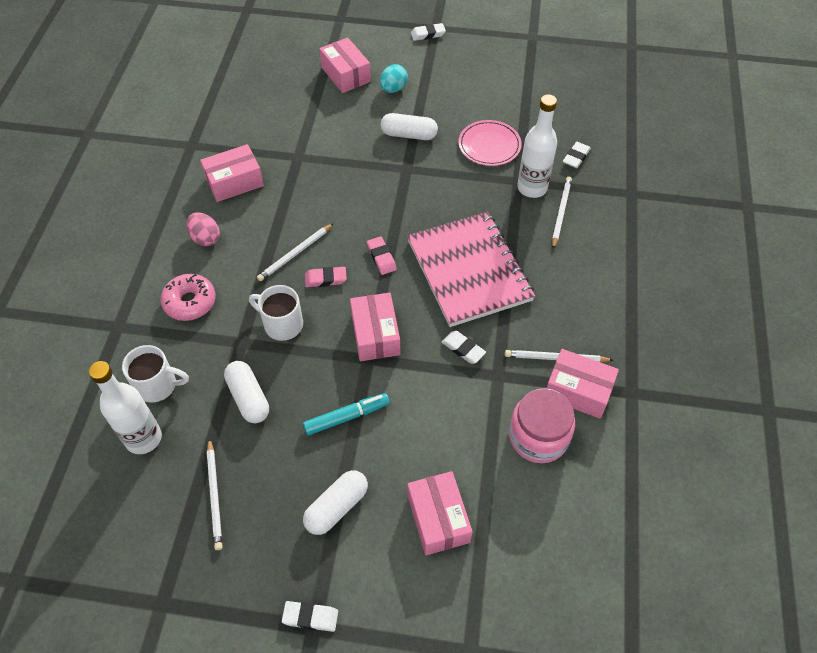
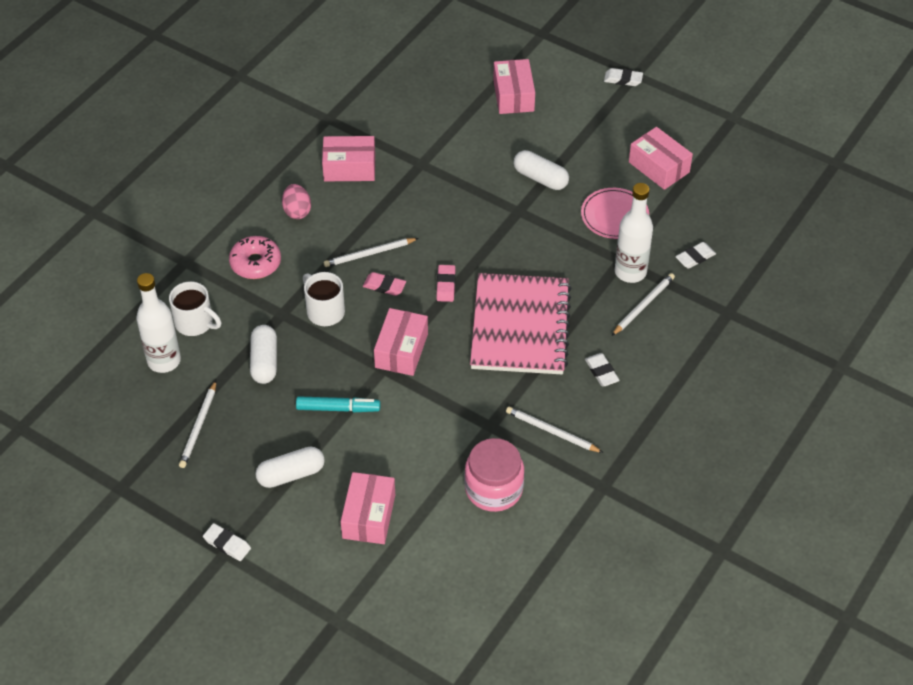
camera: 25 degrees right, 5 degrees down
turquoise egg [380,64,408,93] -> none
white eraser [442,331,486,364] -> white eraser moved to [585,353,620,386]
pink box [546,349,619,419] -> pink box moved to [629,127,693,190]

